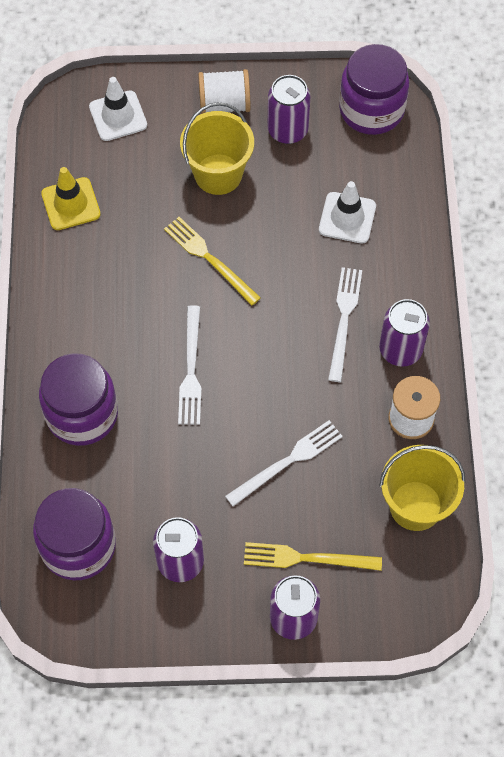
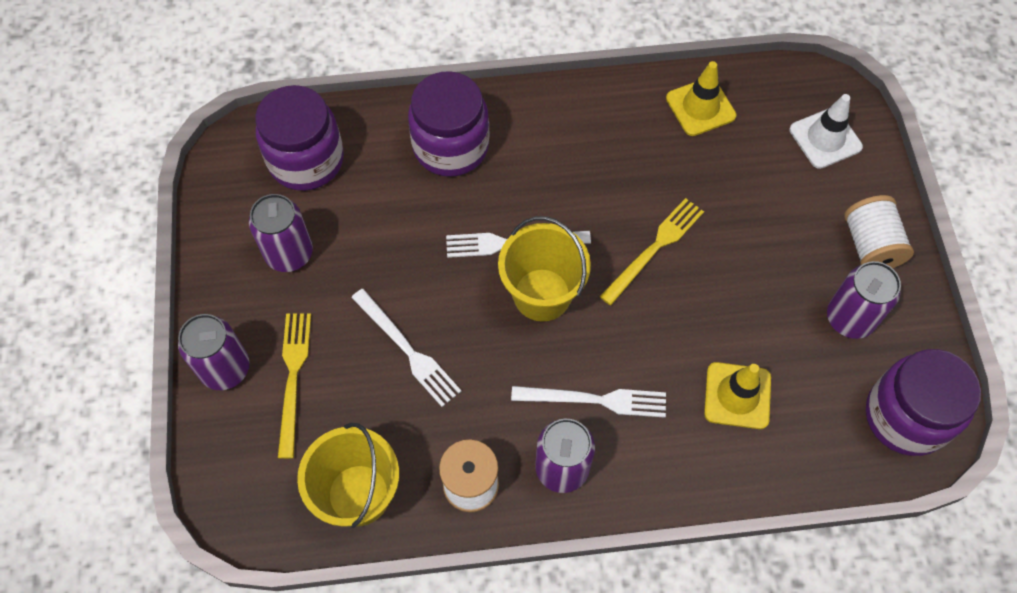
camera: 85 degrees right, 0 degrees up
yellow bucket [180,102,254,195] -> yellow bucket moved to [498,216,591,322]
white traffic cone [319,181,376,244] -> yellow traffic cone [704,362,771,429]

